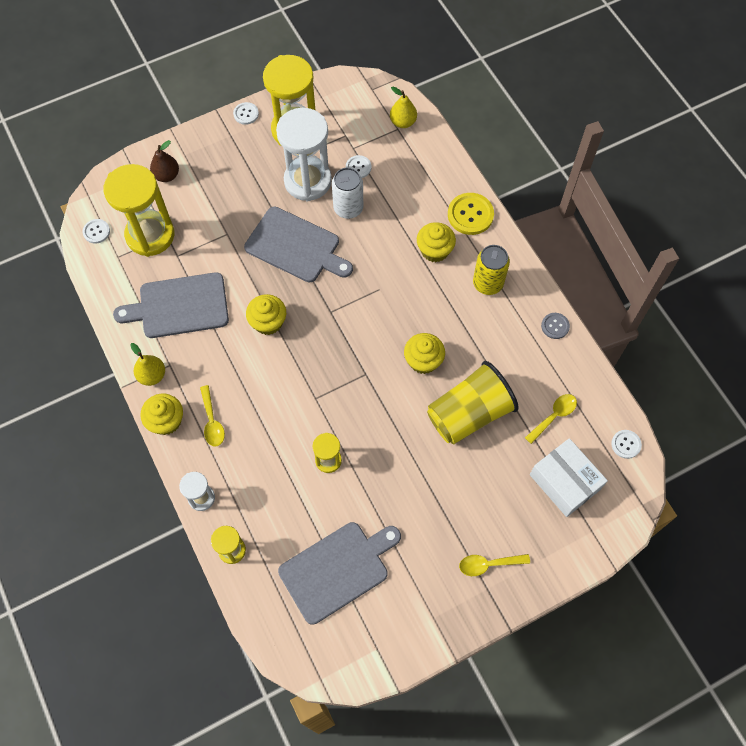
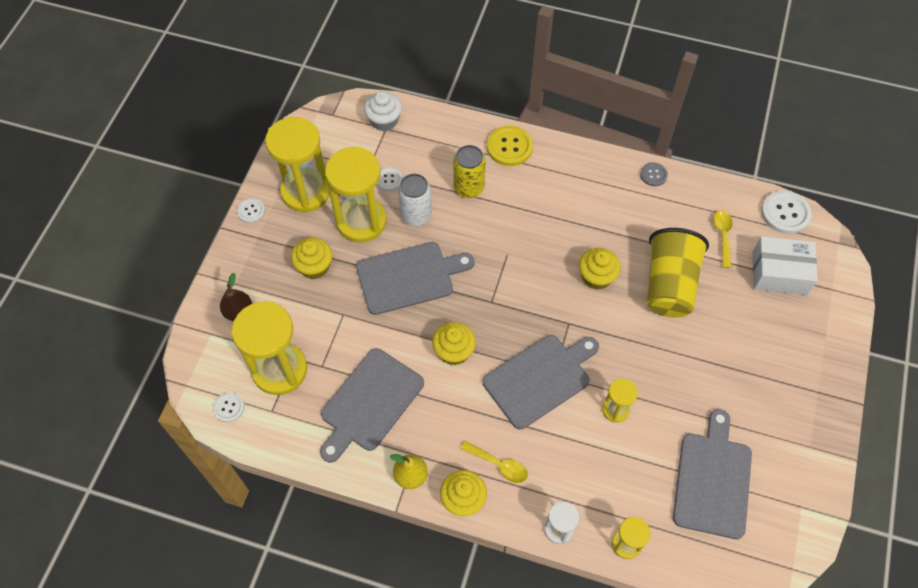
camera: 45 degrees left, 5 degrees down
white hourglass [276,108,332,201] -> yellow hourglass [325,147,387,242]
yellow pear [390,87,417,128] -> white cupcake [364,92,402,131]
yellow cupcake [417,222,456,262] -> yellow cupcake moved to [291,237,332,279]
yellow spoon [459,554,530,576] -> none
yellow can [473,245,510,295] -> yellow can moved to [453,145,486,198]
white button [611,430,642,459] -> white button [761,191,811,234], size x1.74
none -> grey cutting board [483,335,599,429]

